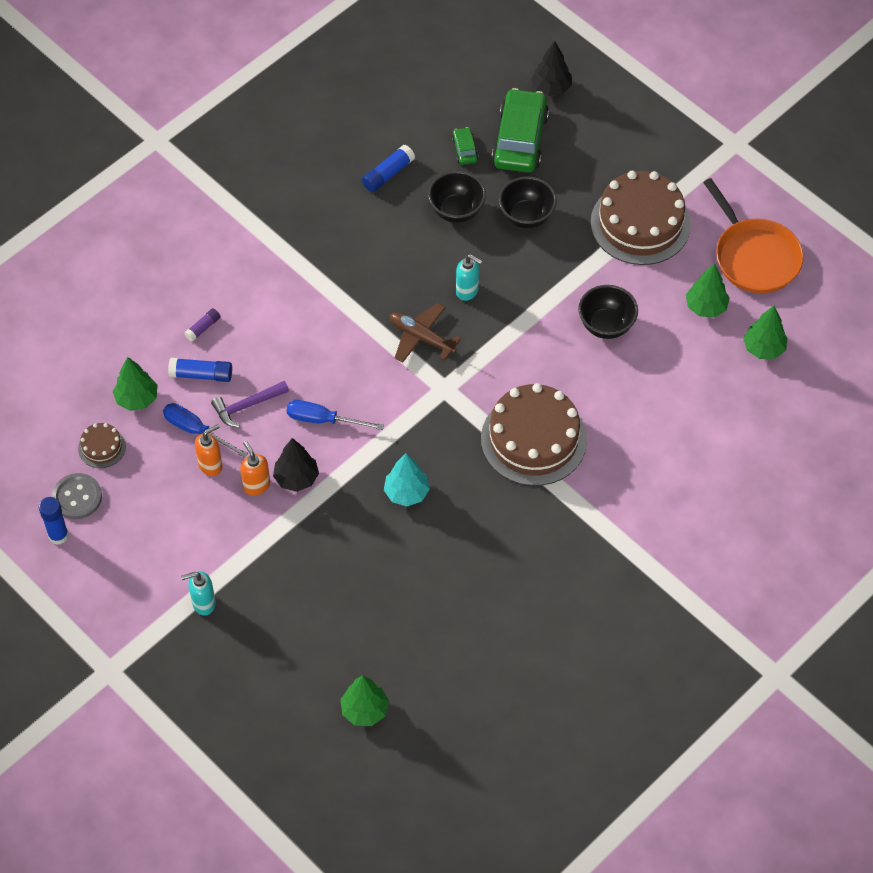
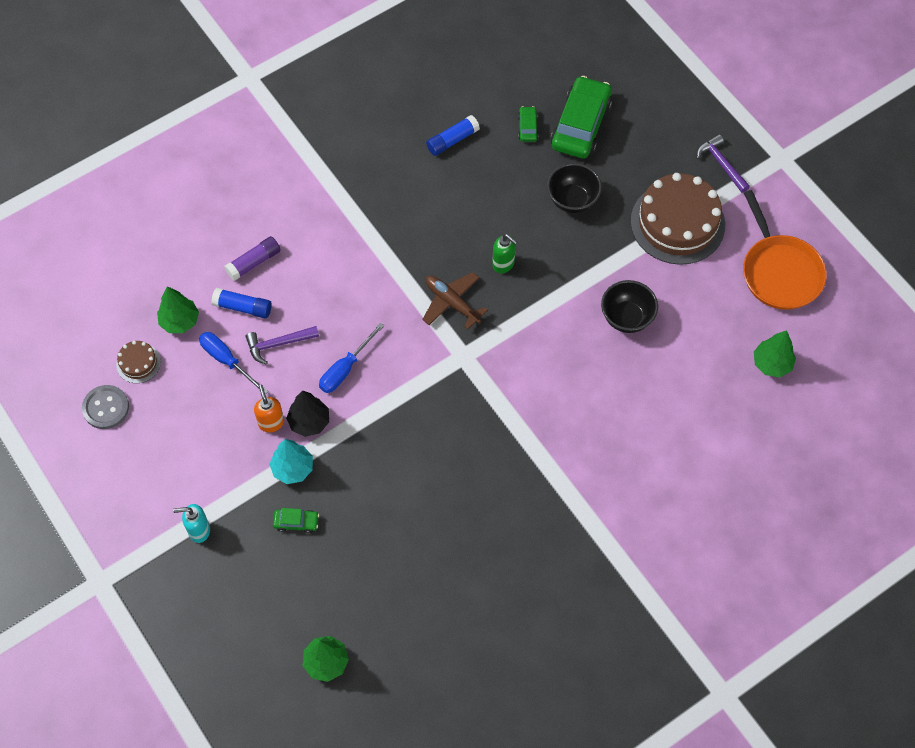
camera: 10 degrees right, 5 degrees up
blue glue stick [39,497,69,545] -> none
purple glue stick [184,308,220,342] -> purple glue stick [224,236,281,281], size x1.55
orange soap dispenser [195,424,222,476] -> none
blue screwdriver [286,400,384,430] -> blue screwdriver turned 75 degrees counterclockwise [319,323,385,393]
turquoise tree [384,453,430,506] -> turquoise tree moved to [269,439,313,484]
black bowl [428,171,486,223] -> none
turquoise soap dispenser [456,254,482,301] -> green soap dispenser [492,234,517,273]
brown cake [481,383,587,486] -> none
black tree [531,41,572,96] -> none
green tree [686,263,730,318] -> none
none -> green car [273,508,319,533]
none -> purple hammer [697,134,750,193]

